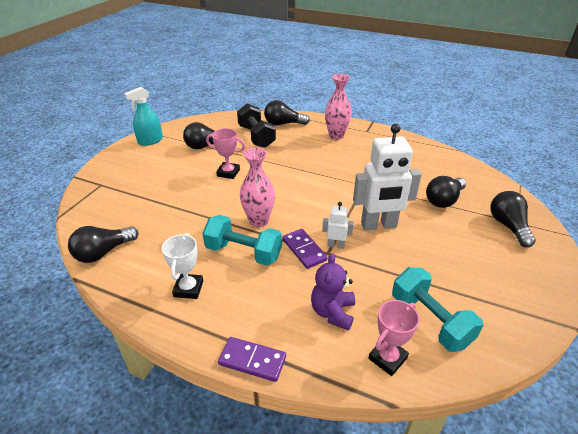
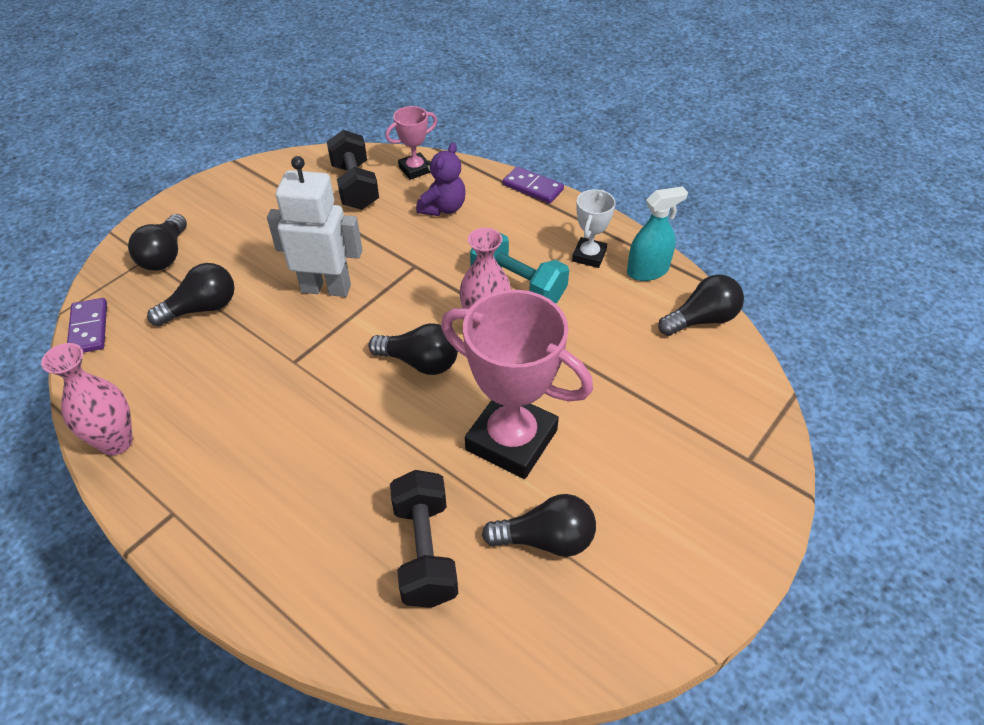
camera: 165 degrees left, 10 degrees up
turquoise spray bottle [124,87,163,146] -> turquoise spray bottle moved to [627,186,688,281]
pink trophy [206,128,245,179] -> pink trophy [441,290,593,479], size x2.01
black light bulb [264,100,310,125] -> black light bulb moved to [368,323,458,375]
purple domino [283,229,328,269] -> purple domino moved to [67,298,107,353]
white robot [322,202,354,249] -> none
pink vase [325,74,352,140] -> pink vase moved to [41,343,133,456]
turquoise dumbbell [392,267,483,352] -> black dumbbell [327,130,379,210]

